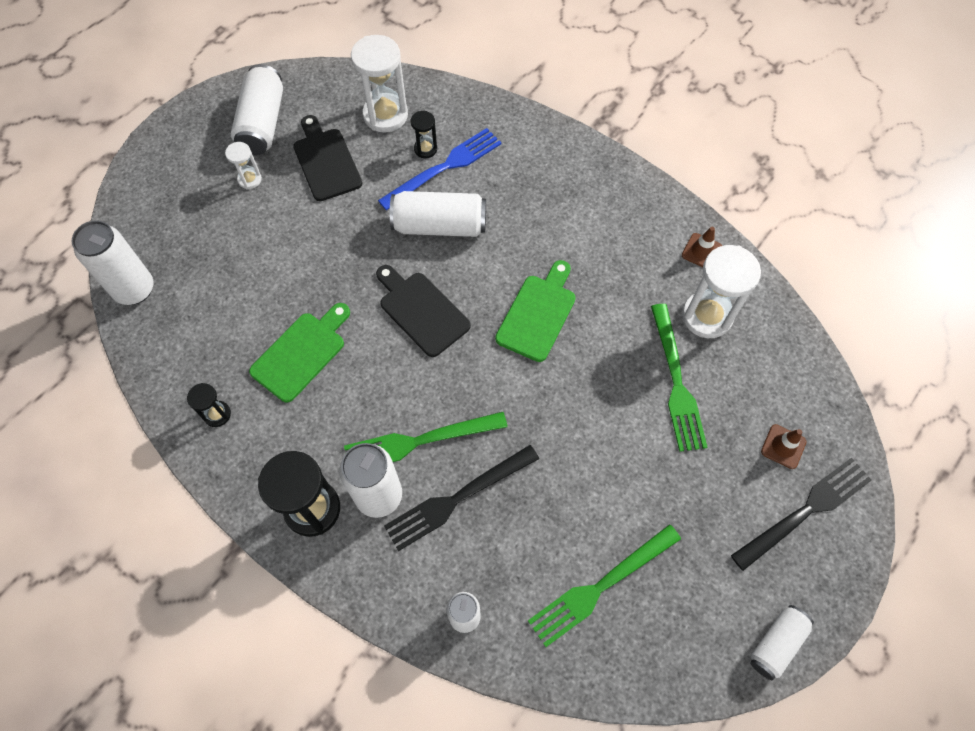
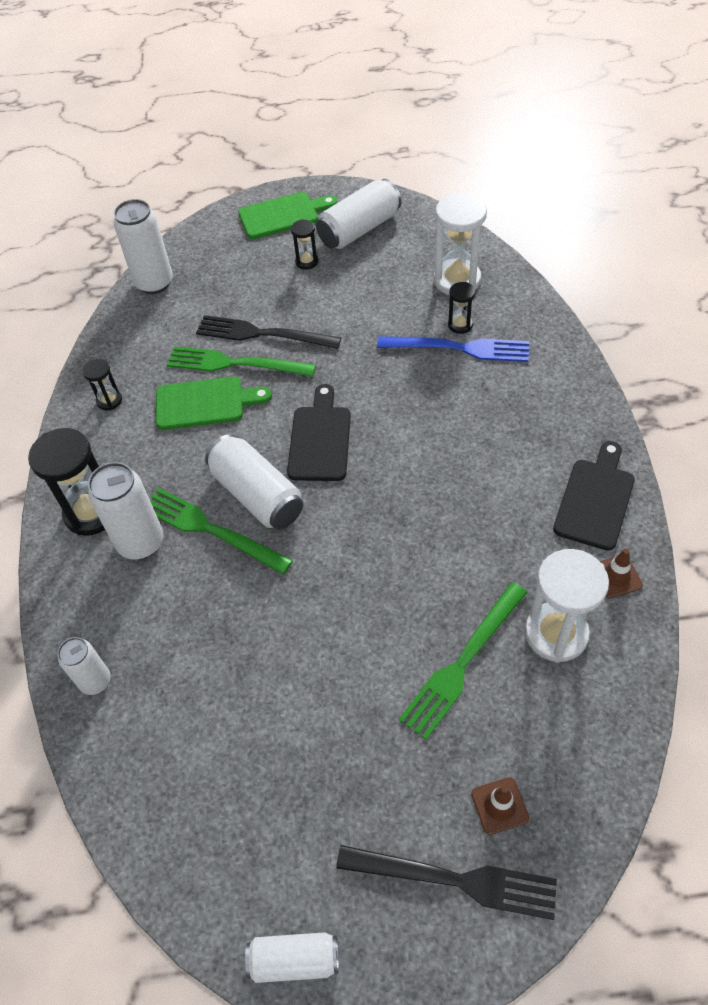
camera: 50 degrees right, 10 degrees down
white hourglass [225,142,262,189] -> black hourglass [291,219,318,270]
black cutting board [293,115,362,201] -> black cutting board moved to [553,441,635,550]
black fork [384,445,539,551] -> black fork moved to [196,315,341,349]
white can [390,191,486,237] -> white can moved to [205,434,303,530]
green cutting board [495,260,576,362] -> green cutting board moved to [238,192,337,239]
green fork [528,524,681,647] -> green fork moved to [167,346,316,377]

